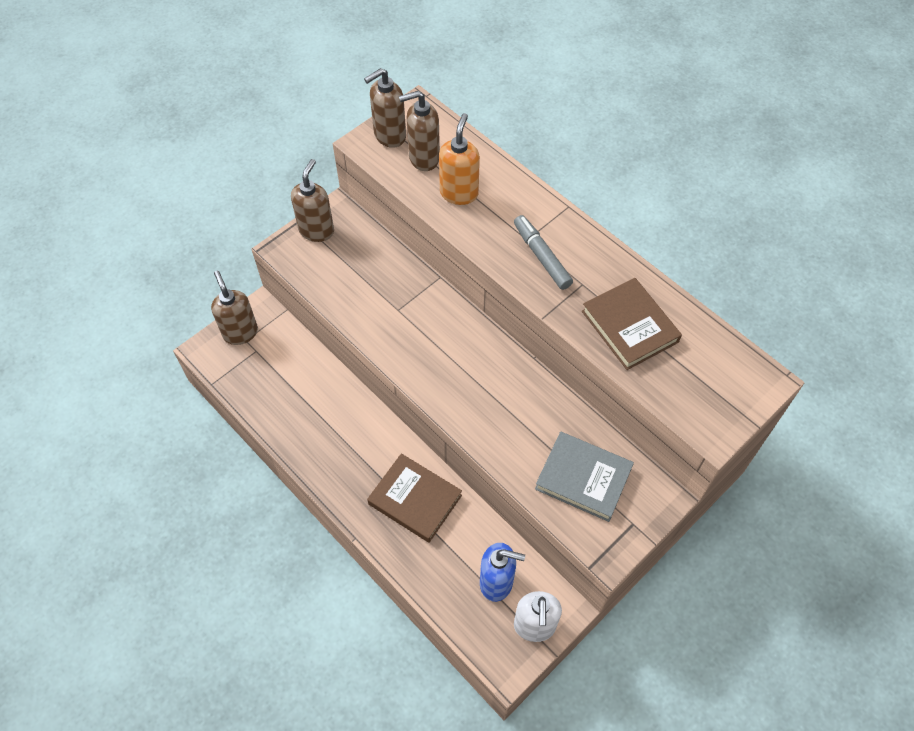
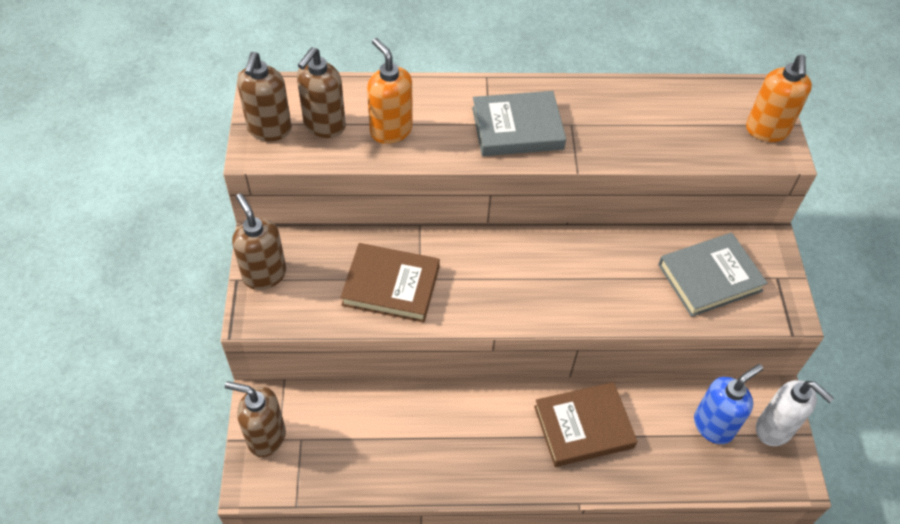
camera: 50 degrees left, 5 degrees down
grey marker [514,215,573,290] -> grey book [472,91,566,156]
brown book [582,278,682,370] -> brown book moved to [340,243,440,323]
none -> orange soap dispenser [746,55,812,142]

